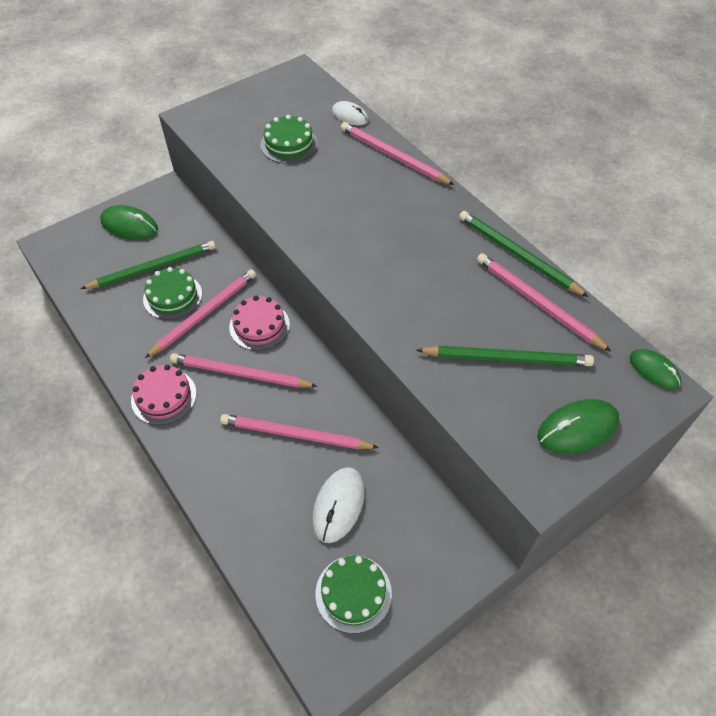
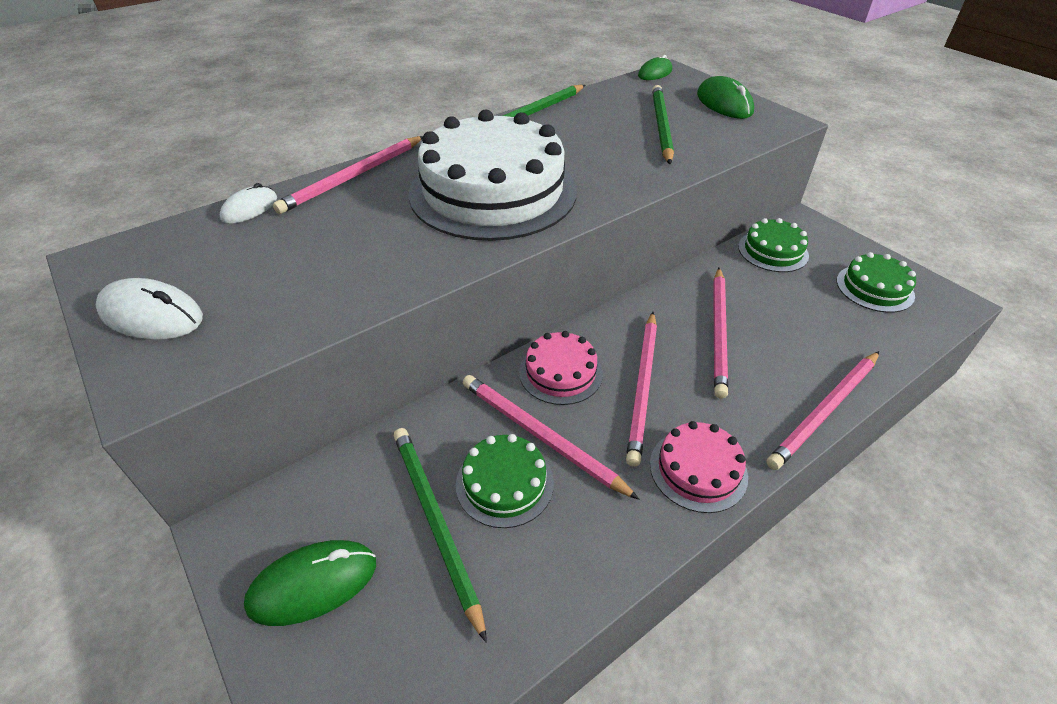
camera: 90 degrees left, 10 degrees down
green mouse [100,205,158,240] -> green mouse turned 45 degrees clockwise [244,540,376,626]
green cake [260,115,318,164] -> green cake moved to [738,218,809,272]
white mouse [312,467,365,543] -> white mouse moved to [96,278,203,340]
pink pencil [477,253,612,352] -> pink pencil moved to [766,351,879,470]
none -> white cake [409,109,577,241]

